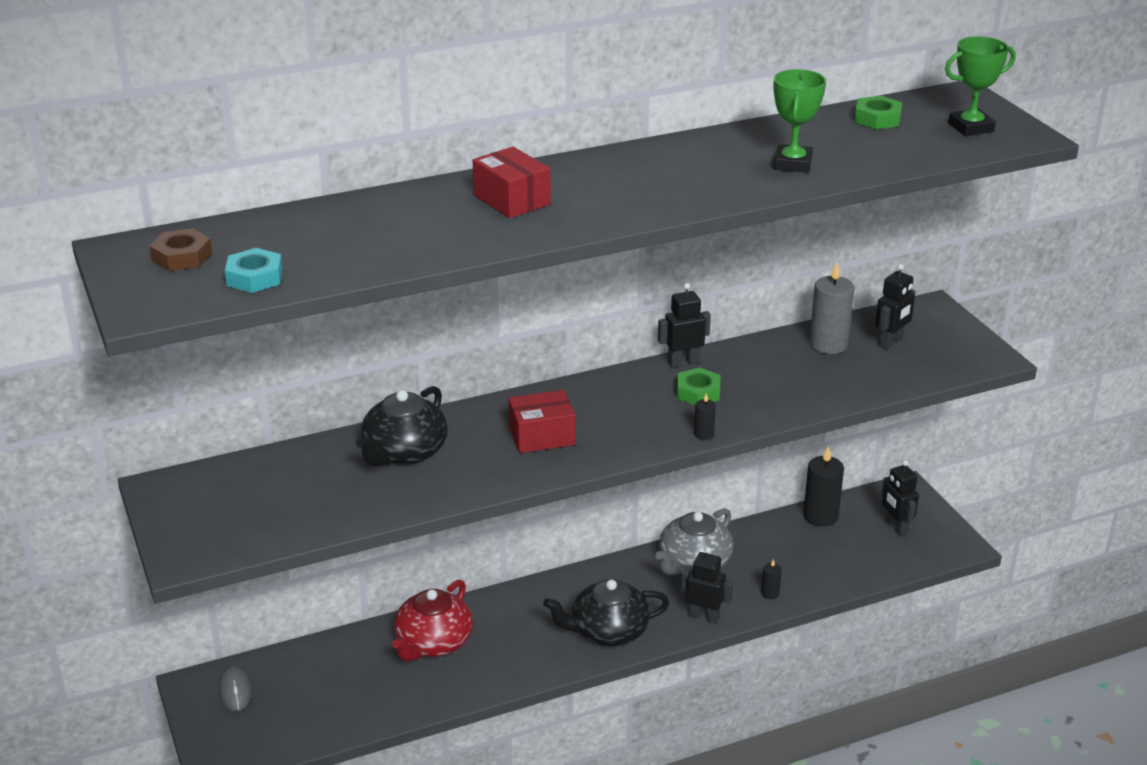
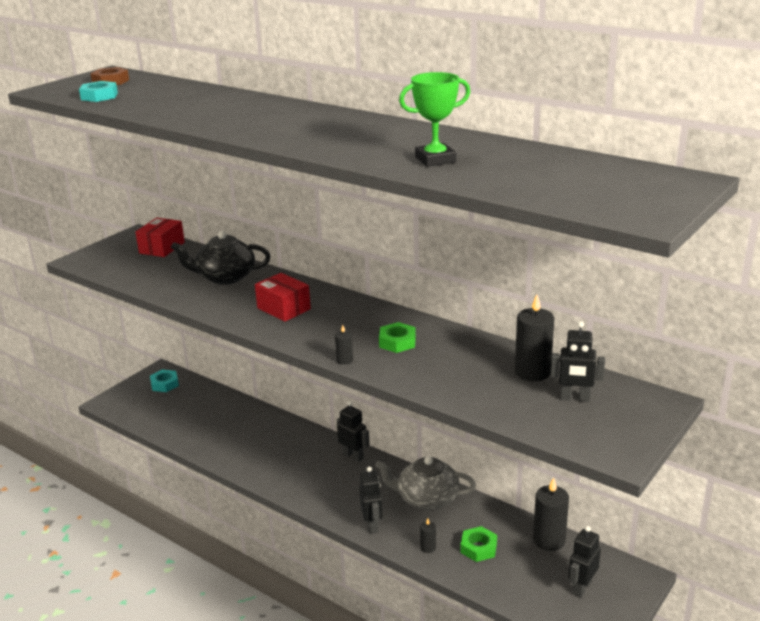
camera: 60 degrees right, 5 degrees down
grey mouse [219,665,252,711] -> turquoise nut [150,370,179,392]
red teapot [392,580,473,662] -> none
red box [473,147,551,218] -> red box moved to [136,218,185,257]
black teapot [543,579,669,646] -> none
black robot [658,283,711,368] -> black robot moved to [337,401,370,462]
grey candle [809,262,854,354] -> black candle [515,294,554,381]
green nut [855,96,902,129] -> green nut moved to [460,526,497,562]
green trophy [945,37,1015,136] -> none

